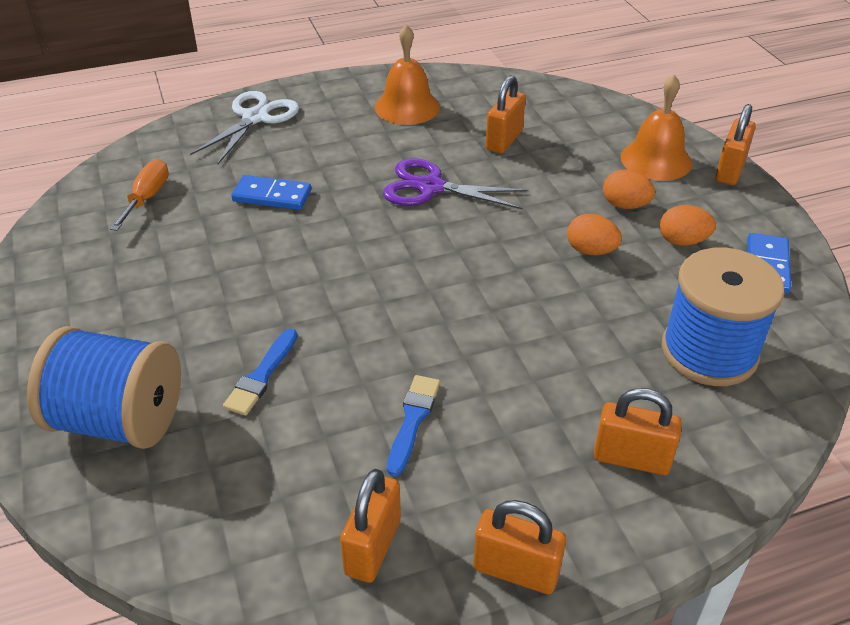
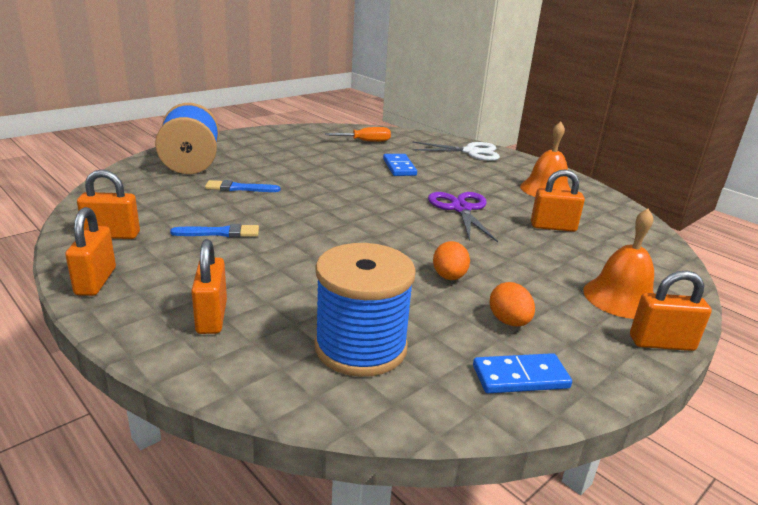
camera: 65 degrees right, 15 degrees down
orange egg [603,169,655,209] -> none

